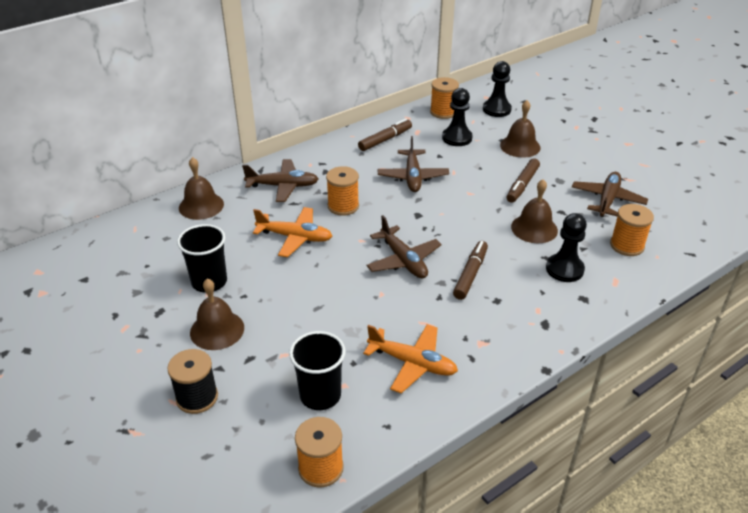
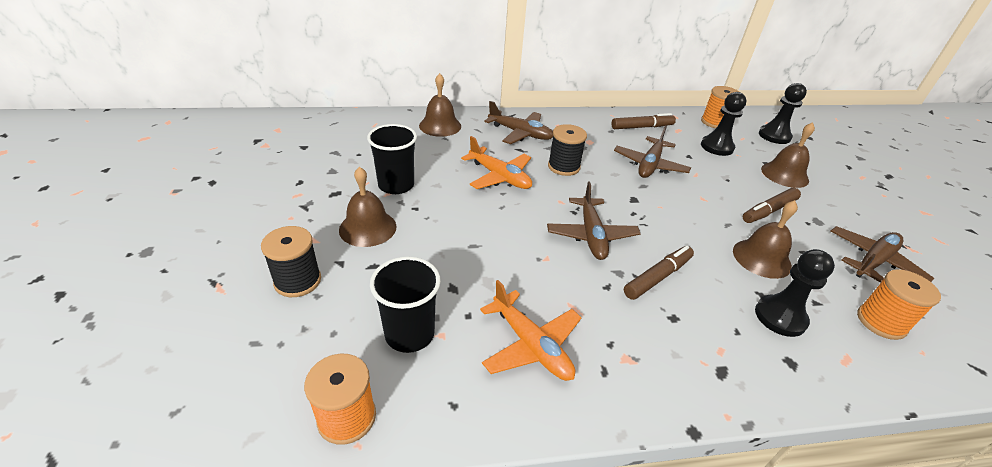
camera: 25 degrees right, 0 degrees up
orange spool [326,166,359,216] -> black spool [548,124,587,176]

